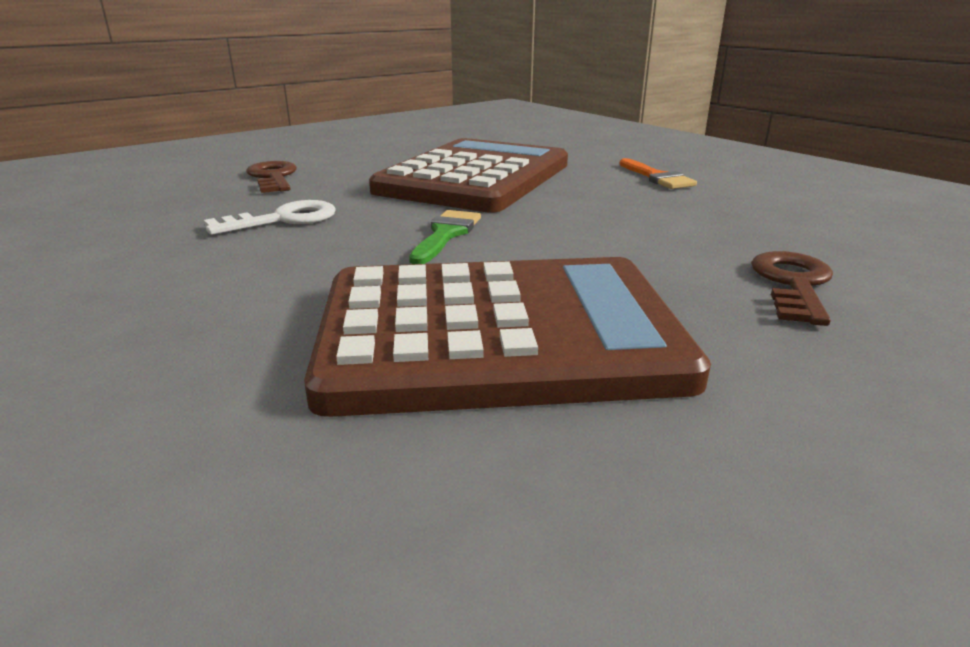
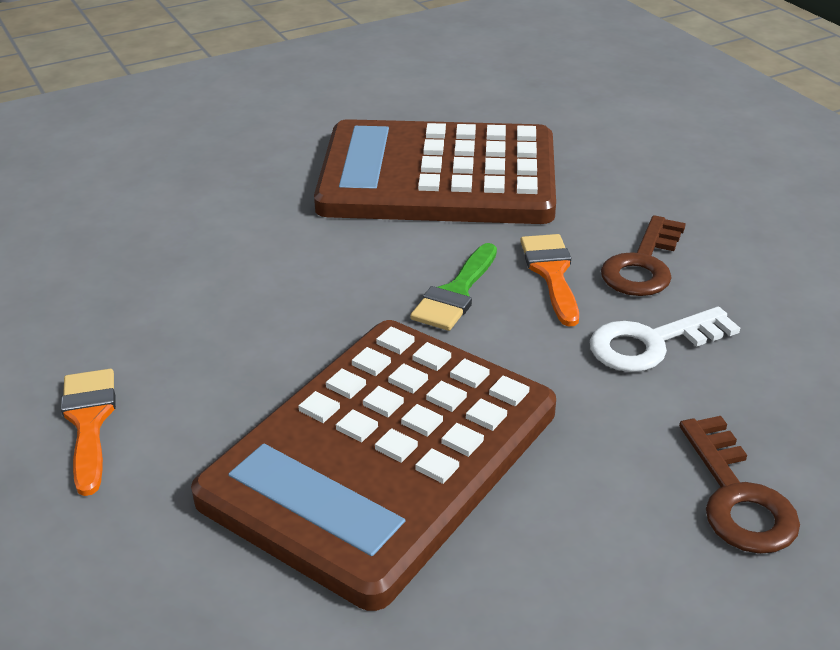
camera: 170 degrees left, 10 degrees up
brown key [751,251,833,326] -> brown key moved to [601,215,686,296]
none -> orange brush [520,234,579,327]

